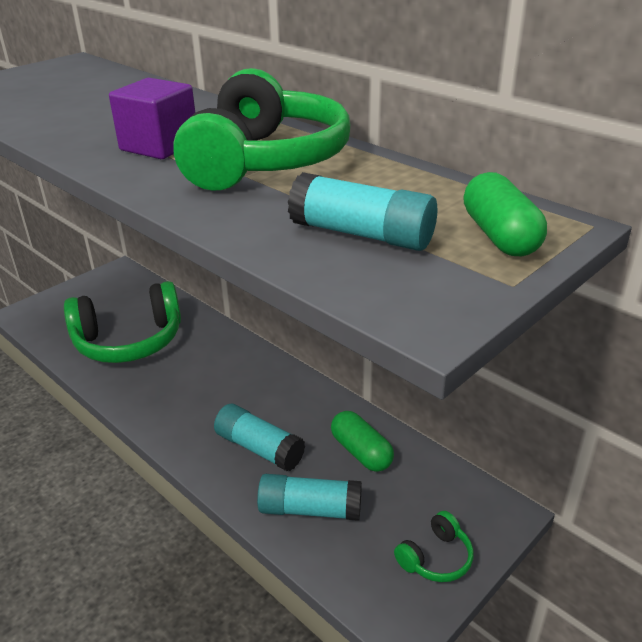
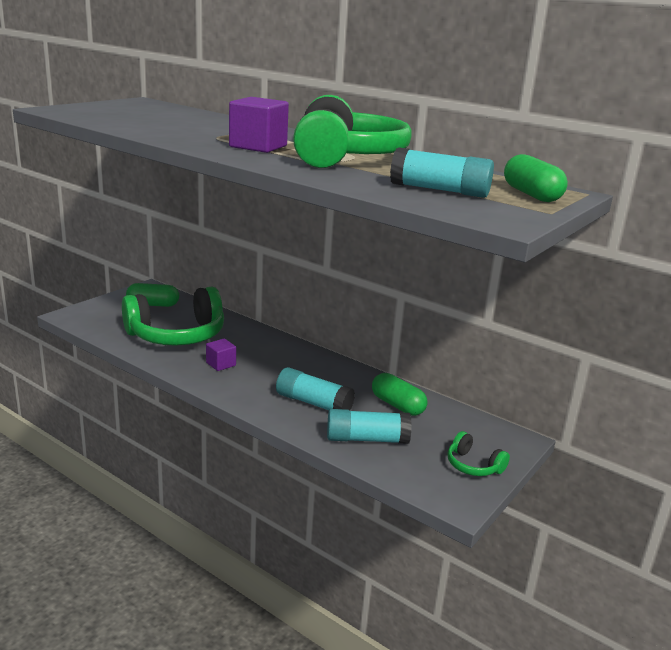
camera: 10 degrees left, 10 degrees down
green headphones [394,511,474,582] -> green headphones turned 90 degrees clockwise [447,431,510,476]
none -> green capsule [126,283,179,307]
none -> purple cube [206,339,236,371]

